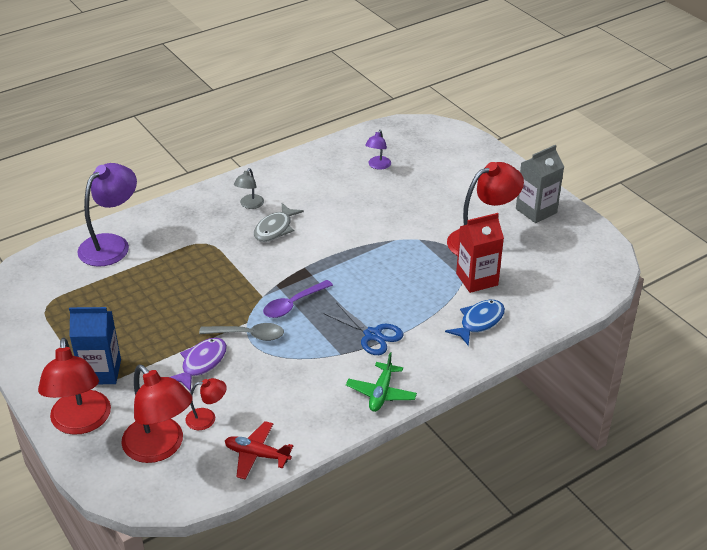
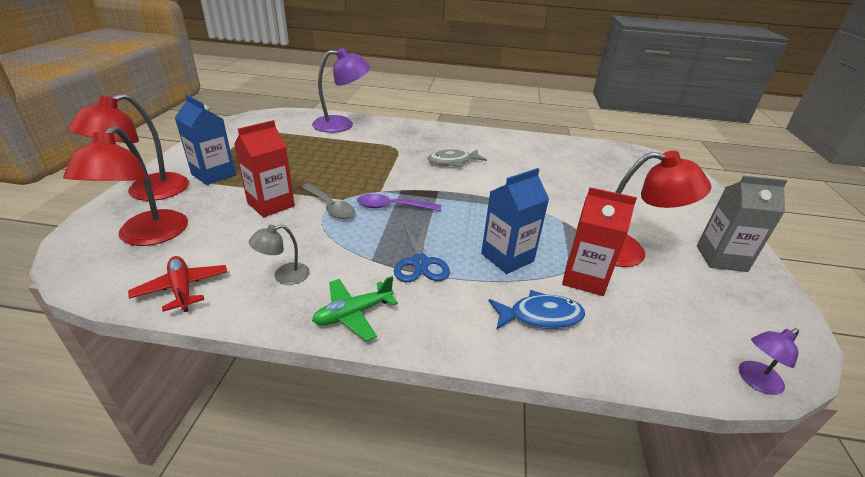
camera: 40 degrees right, 5 degrees down
purple fish [170,338,227,392] -> red carton [234,120,295,217]
red lamp [185,378,227,430] -> none
grey lamp [234,168,264,209] -> grey lamp moved to [249,225,310,285]
purple lamp [365,130,391,170] -> purple lamp moved to [739,328,799,395]
none -> blue carton [481,168,549,274]

